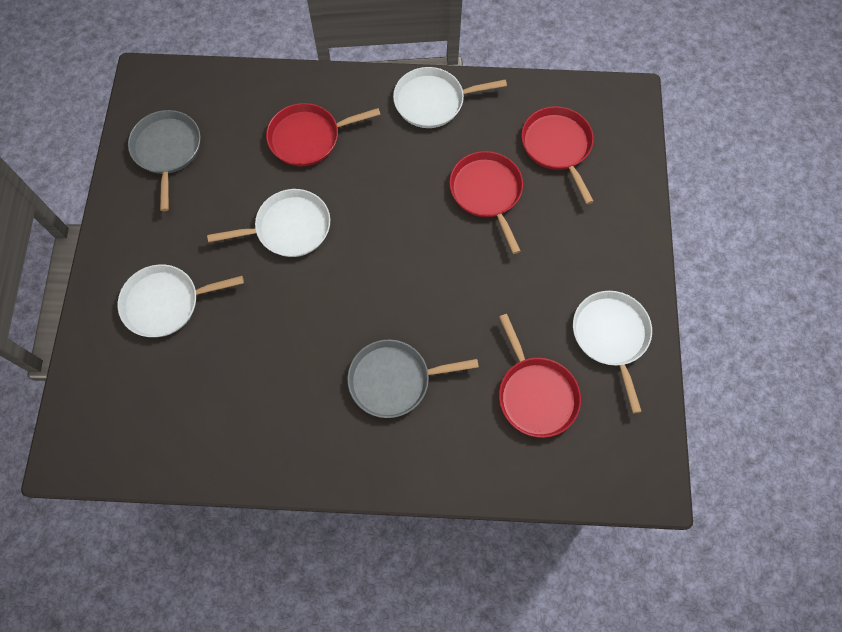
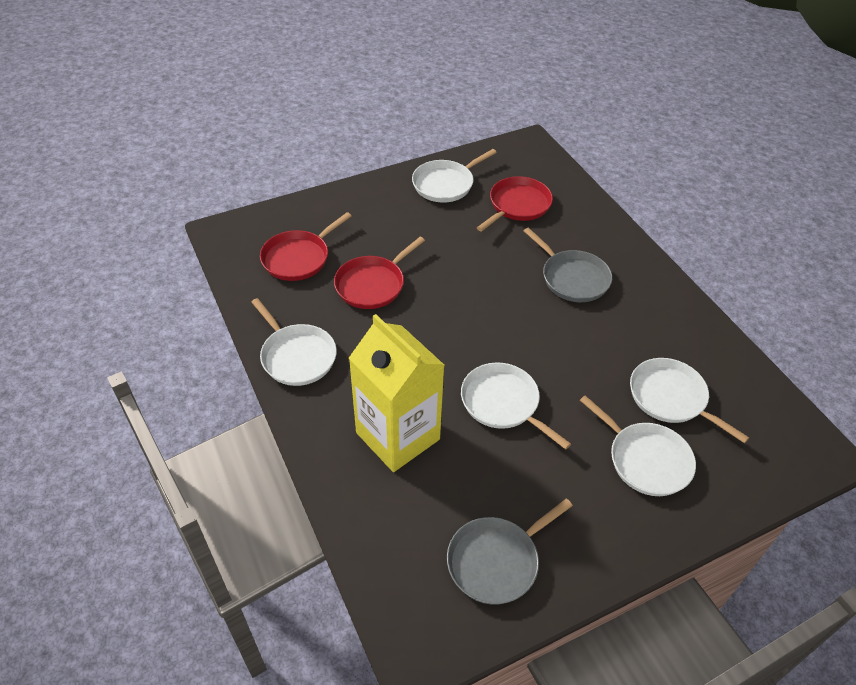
camera: 120 degrees left, 20 degrees down
red pan [266,103,381,166] -> yellow carton [349,314,445,472]
none -> white pan [630,358,749,443]

